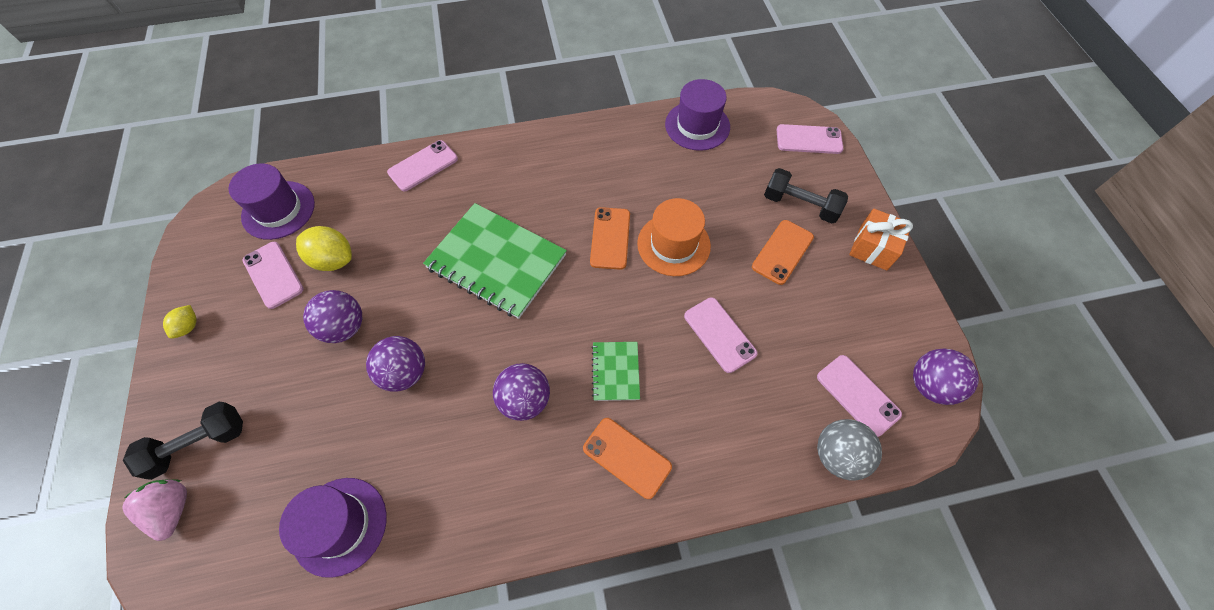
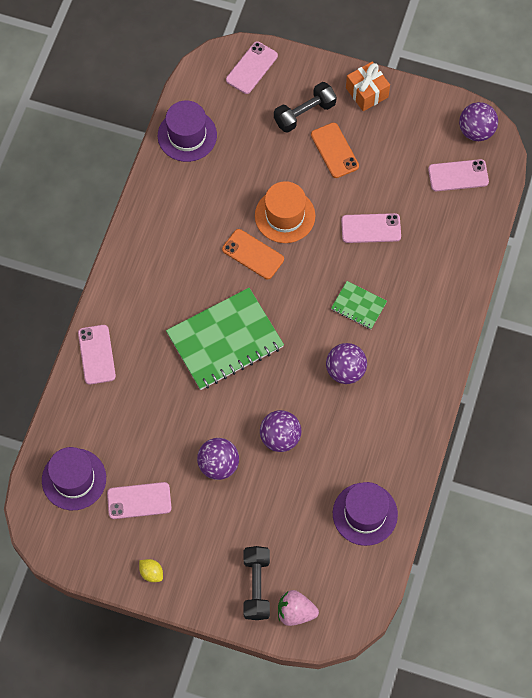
camera: 60 degrees left, 5 degrees up
yellow lemon [296,226,352,271] -> none
orange phone [583,418,672,499] -> none
grey ball [817,419,882,481] -> none

